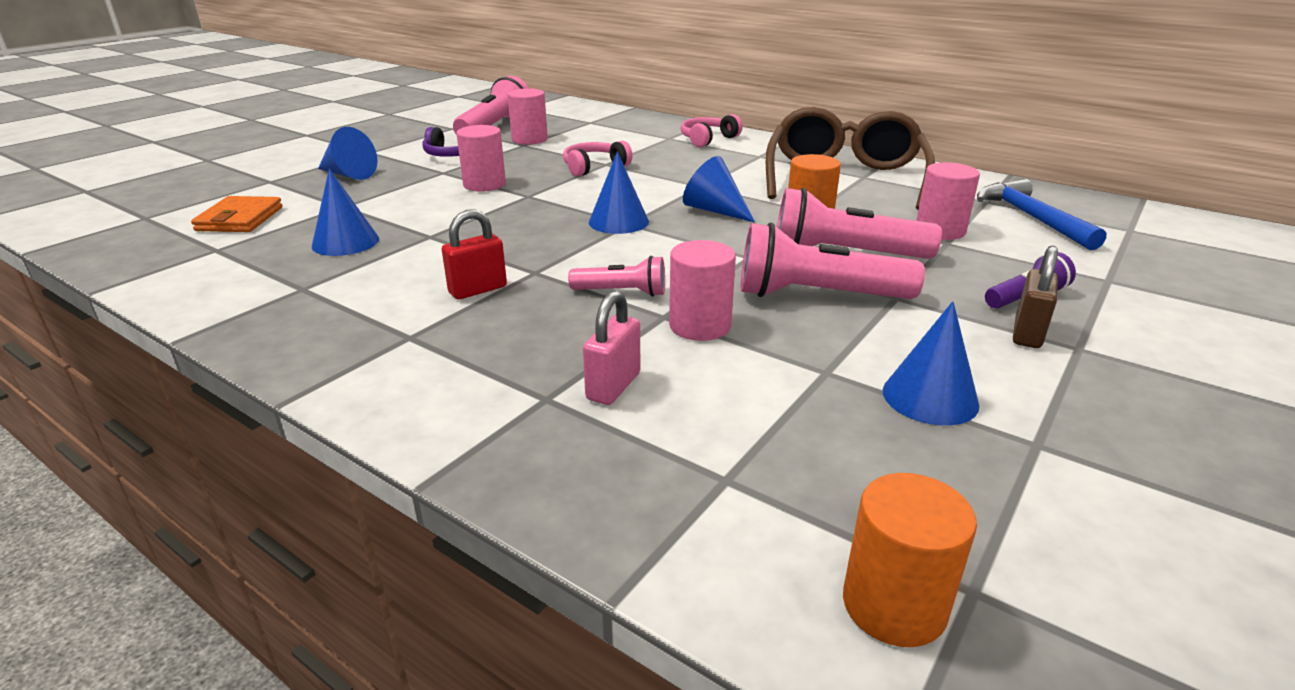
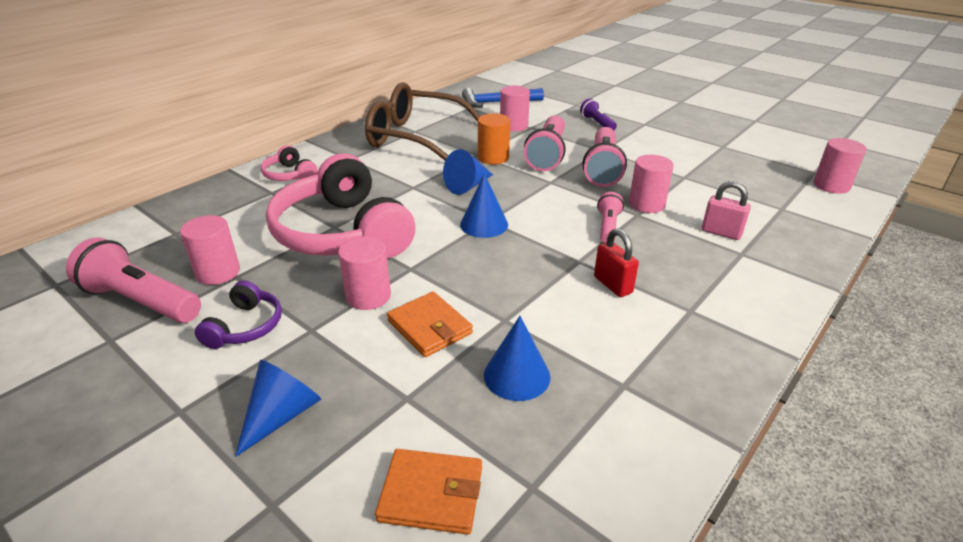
camera: 85 degrees left, 5 degrees up
pink headphones [563,141,632,177] -> pink headphones [266,153,415,258], size x2.25
orange cylinder [843,473,977,647] -> pink cylinder [813,138,867,194]
blue cone [883,301,979,426] -> none
brown padlock [1013,246,1058,348] -> none
none -> orange wallet [387,292,473,357]

